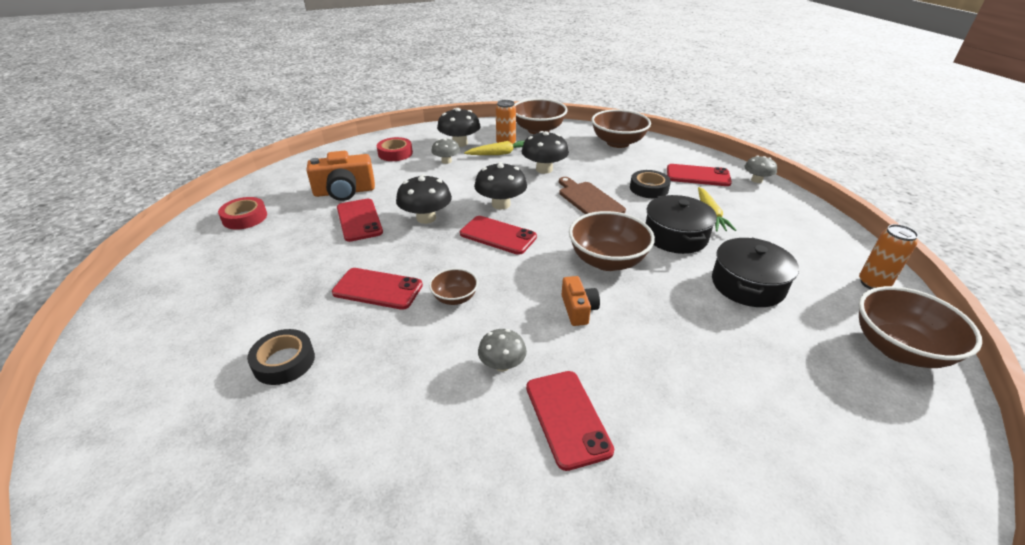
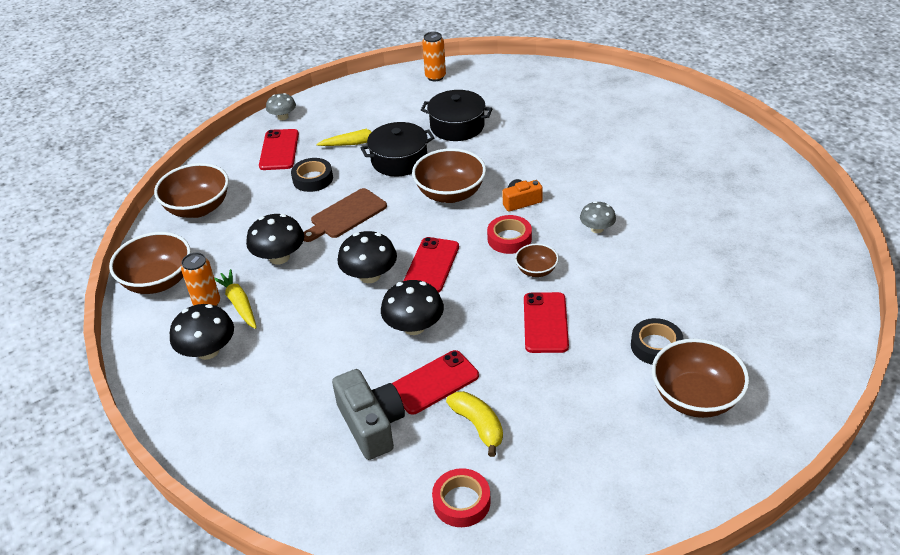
camera: 100 degrees left, 5 degrees up
orange camera [306,151,375,201] -> grey camera [332,369,405,460]
red tape [377,137,413,161] -> red tape moved to [487,215,532,254]
grey mushroom [431,138,460,164] -> none
red phone [526,371,614,471] -> none
brown bowl [859,286,982,368] -> brown bowl moved to [652,339,749,418]
none -> yellow banana [446,391,503,457]

